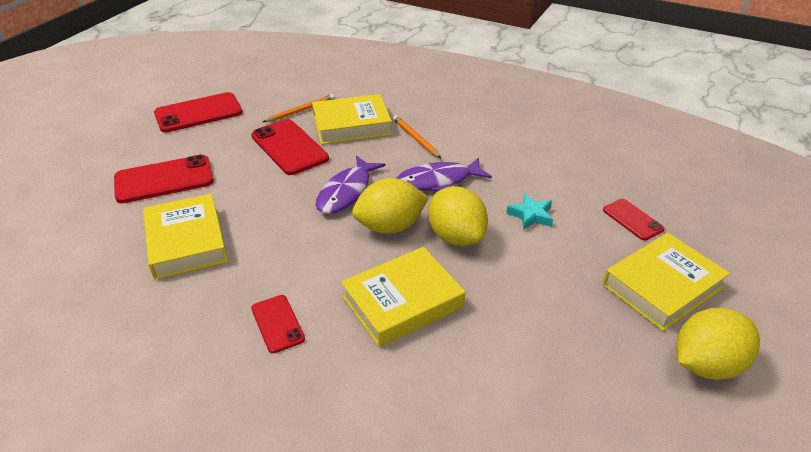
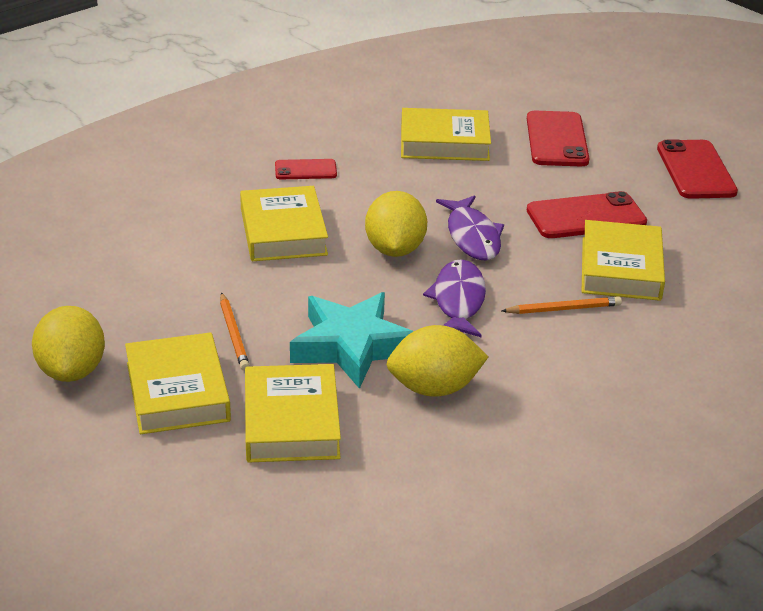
camera: 110 degrees right, 5 degrees down
orange pencil [263,94,335,122] -> orange pencil moved to [220,292,250,371]
purple fish [316,156,386,214] -> purple fish turned 150 degrees counterclockwise [436,195,504,261]
yellow lemon [428,186,488,246] -> yellow lemon moved to [387,325,488,397]
turquoise star [506,193,553,230] -> turquoise star [290,292,414,389], size x2.11
red phone [603,199,665,240] -> yellow book [245,364,341,463]

